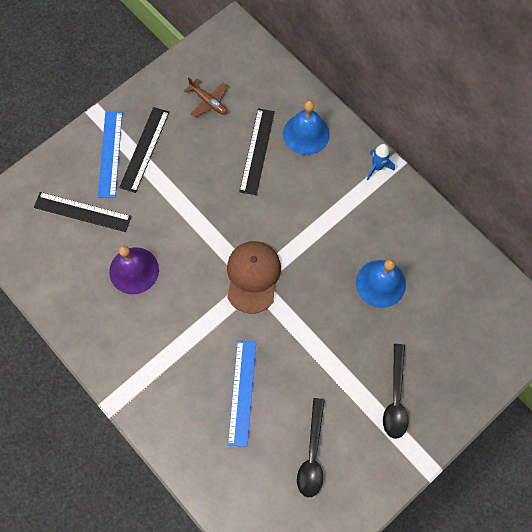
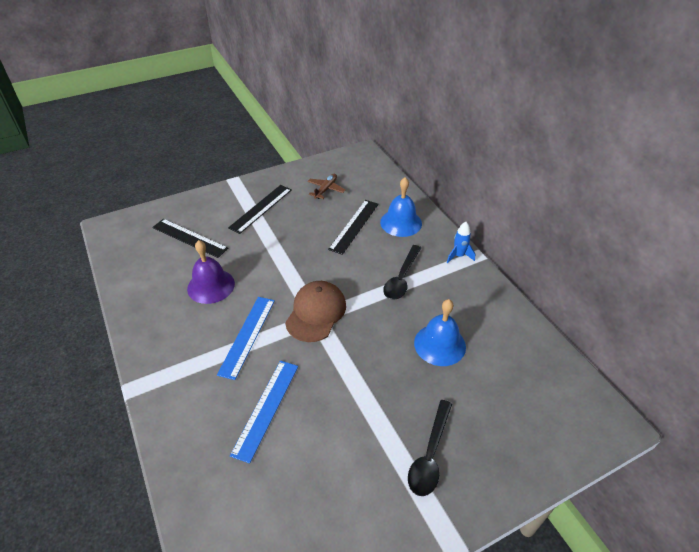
camera: 15 degrees right, 25 degrees down
blue ruler [98,112,123,198] -> blue ruler moved to [217,297,275,380]
brown plane [184,78,227,118] -> brown plane turned 120 degrees counterclockwise [307,174,346,199]
black spoon [297,398,325,497] -> black spoon moved to [383,245,421,300]

